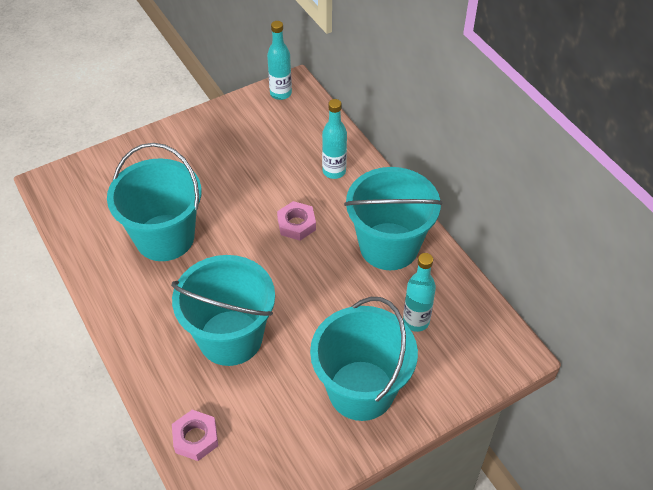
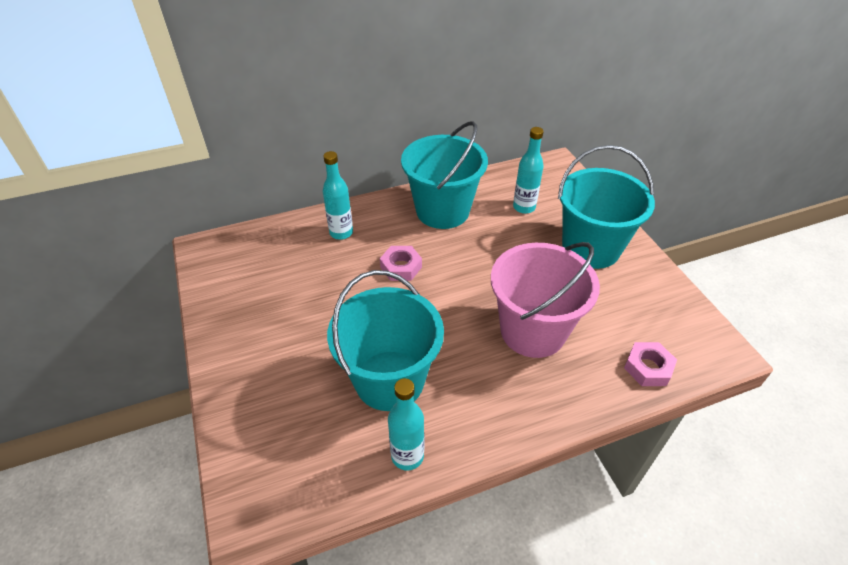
camera: 80 degrees left, 5 degrees down
turquoise bucket [171,255,275,366] -> pink bucket [491,242,600,358]
turquoise bottle [267,21,292,100] -> turquoise bottle moved to [388,378,424,471]

